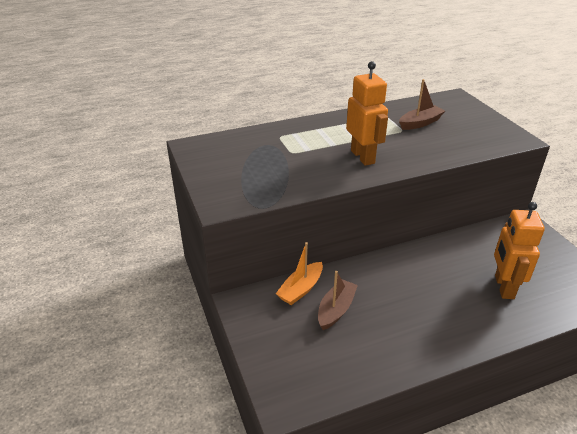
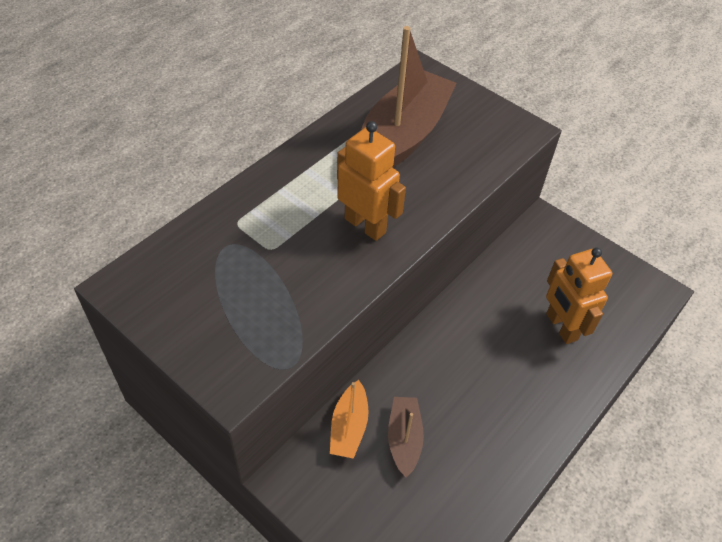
camera: 30 degrees left, 15 degrees up
brown boat [399,79,445,130] -> brown boat [361,26,457,168], size x2.08

